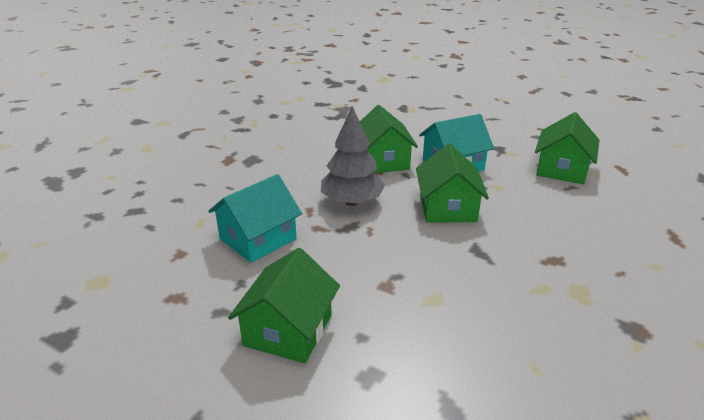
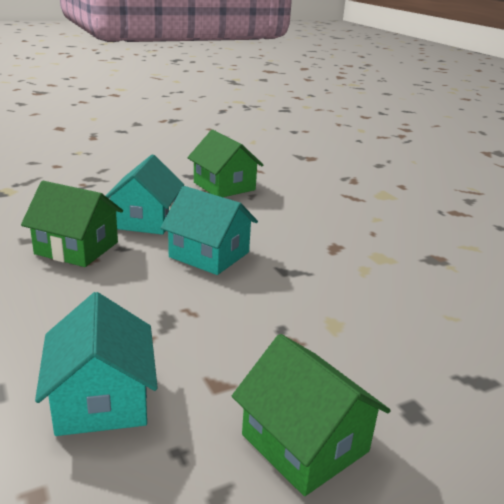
camera: 60 degrees left, 5 degrees down
grey tree [321,106,385,206] -> none
green house [416,144,489,222] -> turquoise house [160,186,258,275]

